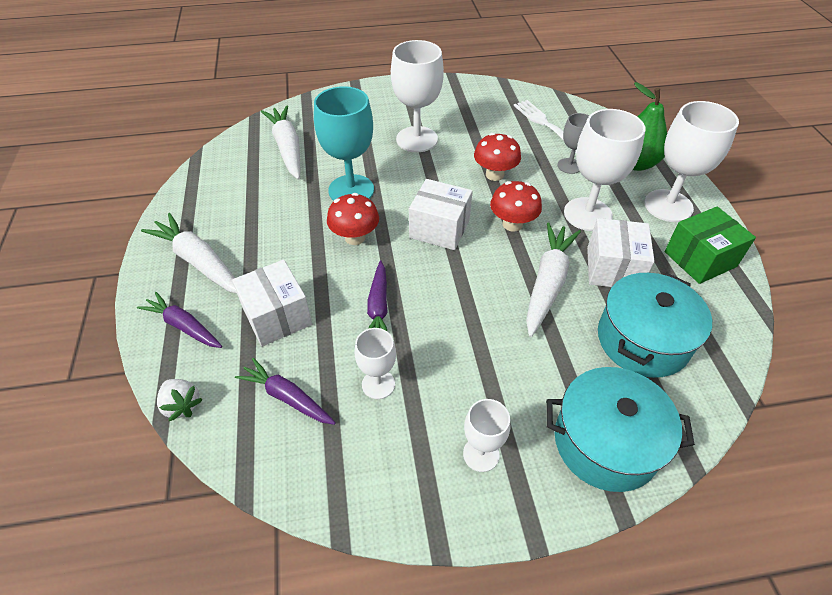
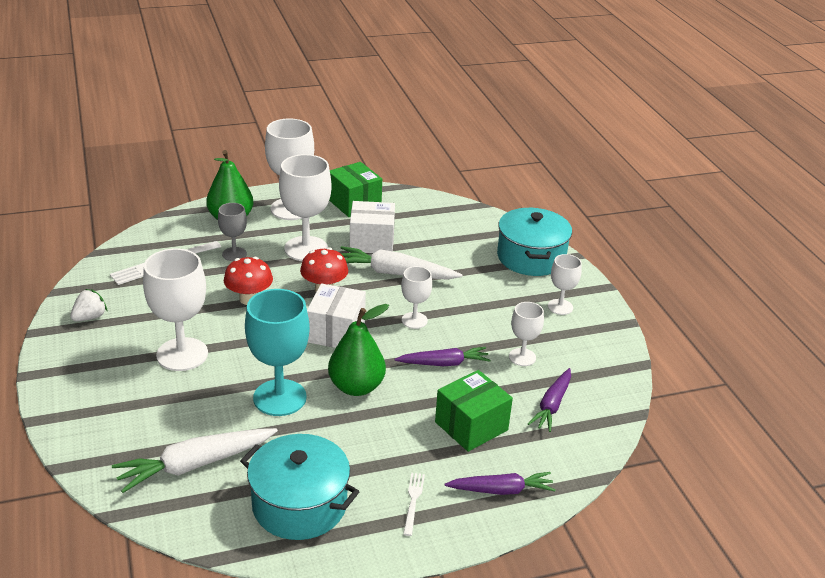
camera: 100 degrees left, 15 degrees down
purple carrot [137,292,222,348] -> purple carrot turned 120 degrees counterclockwise [445,472,556,495]
white carrot [141,213,237,294] -> white fork [403,473,425,536]
white strawberry [157,379,203,421] -> white strawberry moved to [70,289,107,322]
white box [232,260,312,346] -> green box [435,370,513,452]
red mushroom [327,193,379,245] -> green pear [328,304,389,396]
turquoise pot [598,273,712,378] -> turquoise pot moved to [240,434,360,540]
none -> white goblet [401,266,432,329]

